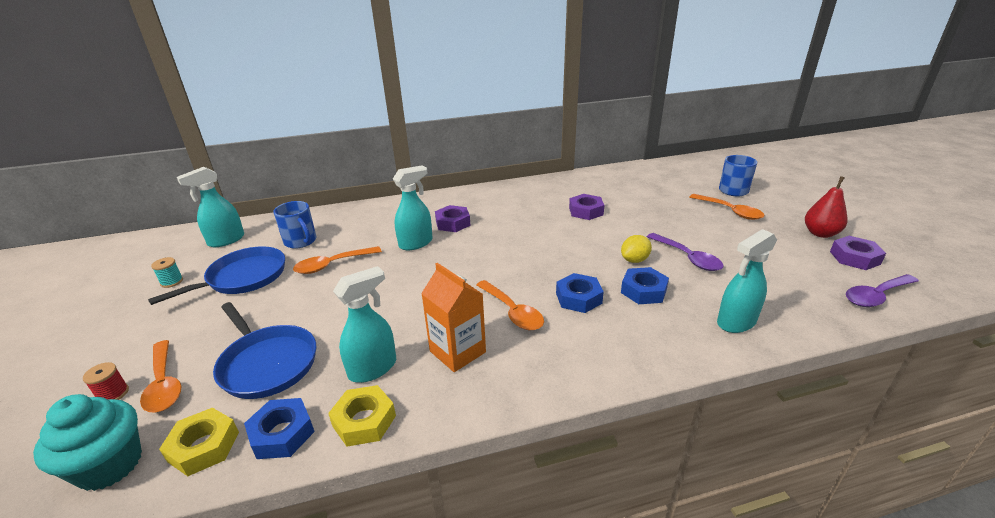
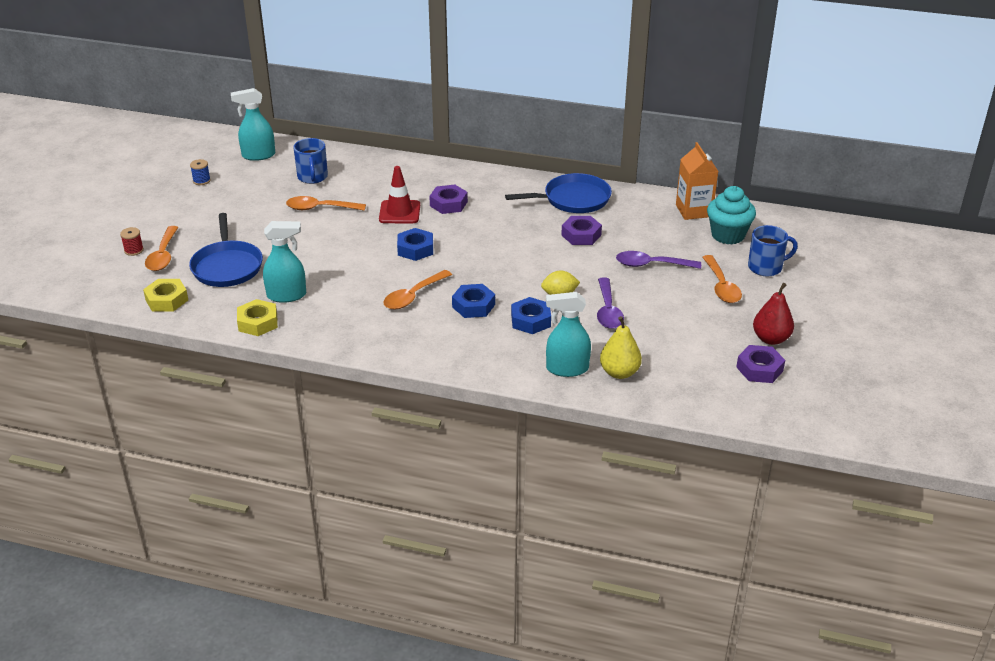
camera: 30 degrees right, 5 degrees up
turquoise cupcake [33,394,142,491] -> turquoise cupcake moved to [707,186,756,245]
blue pan [148,246,285,305] -> blue pan moved to [505,173,612,213]
turquoise spool [151,257,183,288] -> blue spool [190,159,211,185]
blue nut [244,398,315,459] -> blue nut moved to [397,228,433,261]
turquoise spray bottle [393,165,433,250] -> red traffic cone [379,166,420,223]
orange carton [421,263,486,372] -> orange carton moved to [676,142,719,220]
orange spoon [476,280,544,330] -> orange spoon turned 45 degrees clockwise [383,270,452,309]
purple spoon [846,274,919,307] -> purple spoon moved to [616,251,701,269]
none -> yellow pear [600,316,642,379]

